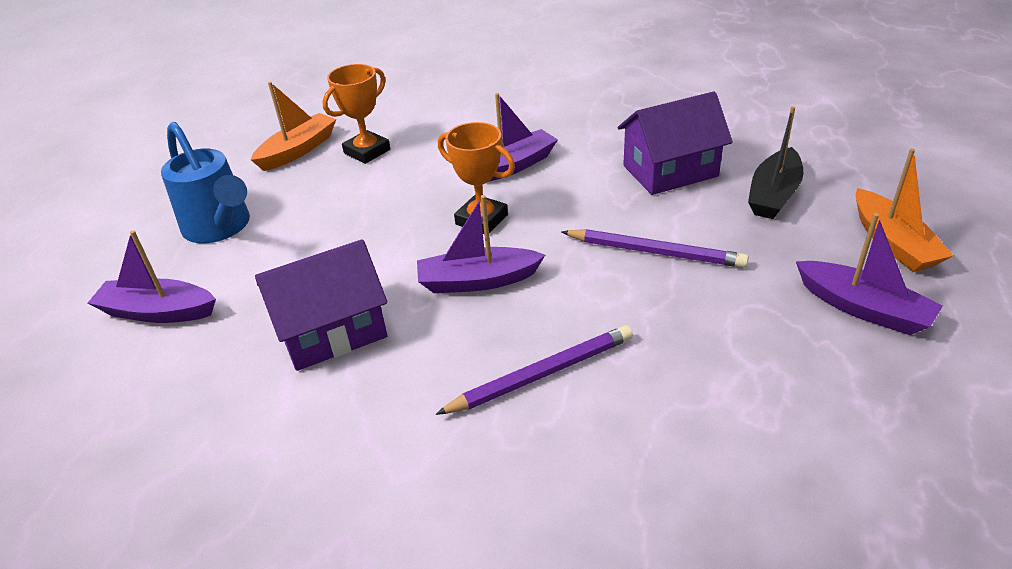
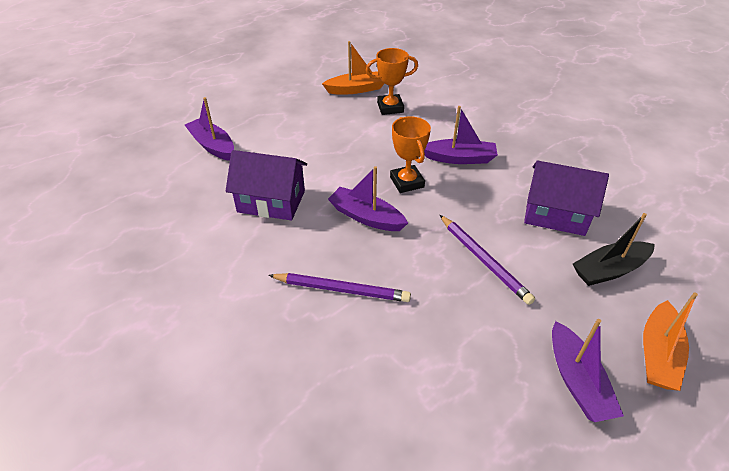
camera: 35 degrees right, 5 degrees up
blue watering can [161,122,250,243] -> none

